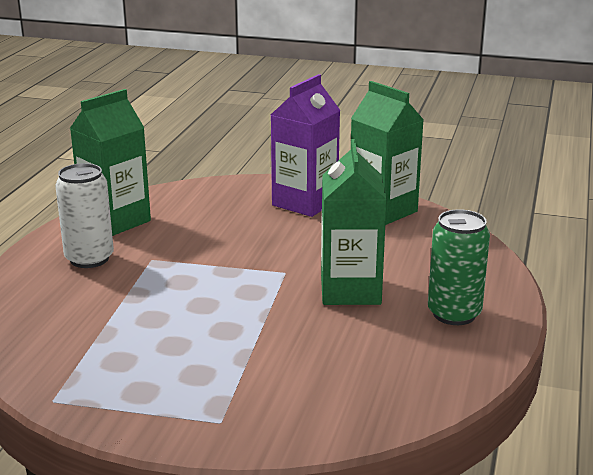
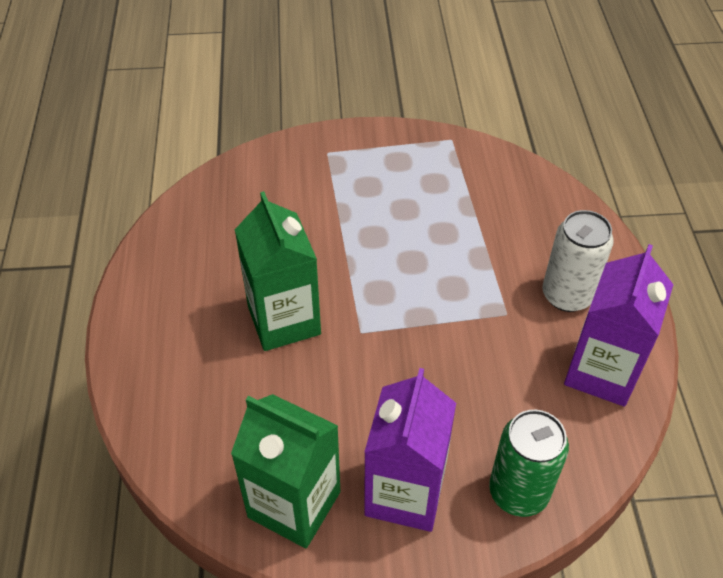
camera: 160 degrees right, 25 degrees up
green carton [70,89,151,236] -> purple carton [564,244,674,407]
green can [428,209,490,325] -> green can moved to [489,410,569,517]

